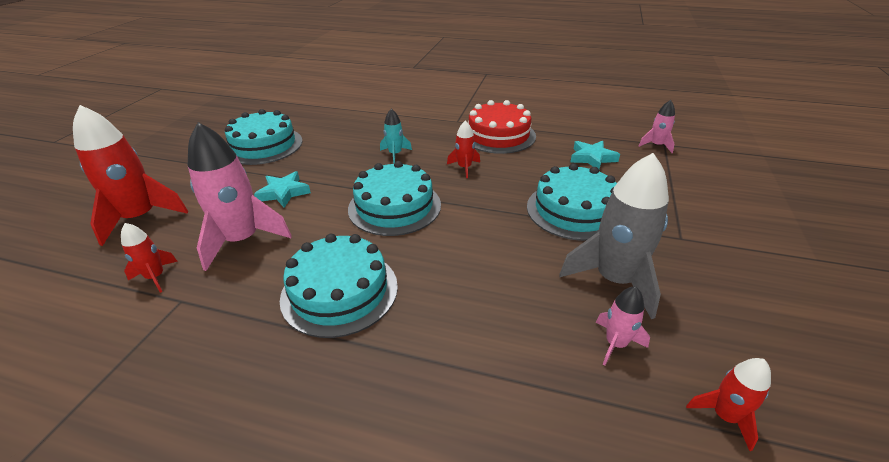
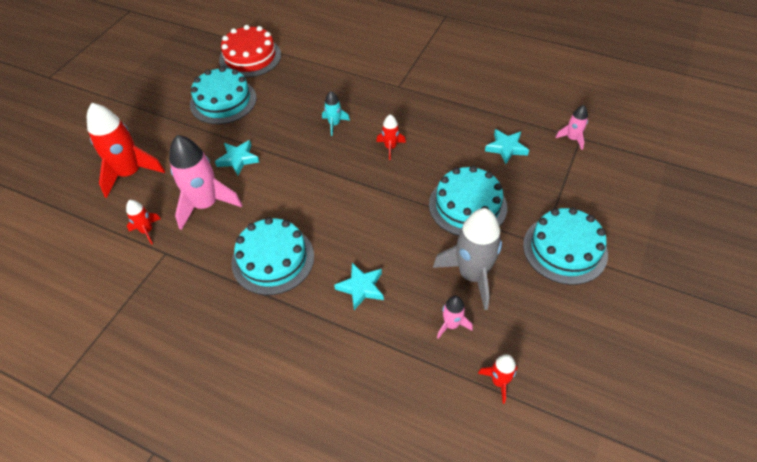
camera: 10 degrees right, 15 degrees up
turquoise cake [348,161,441,236] -> turquoise cake moved to [523,207,608,285]
red cake [468,100,536,154] -> red cake moved to [219,25,281,77]
none -> turquoise star [334,263,384,310]

